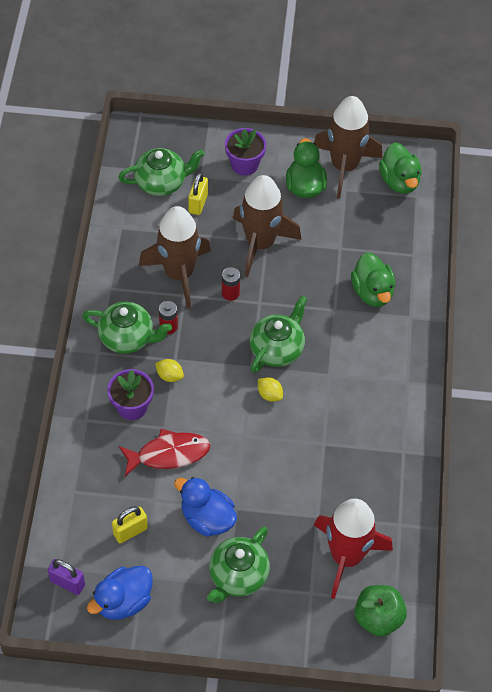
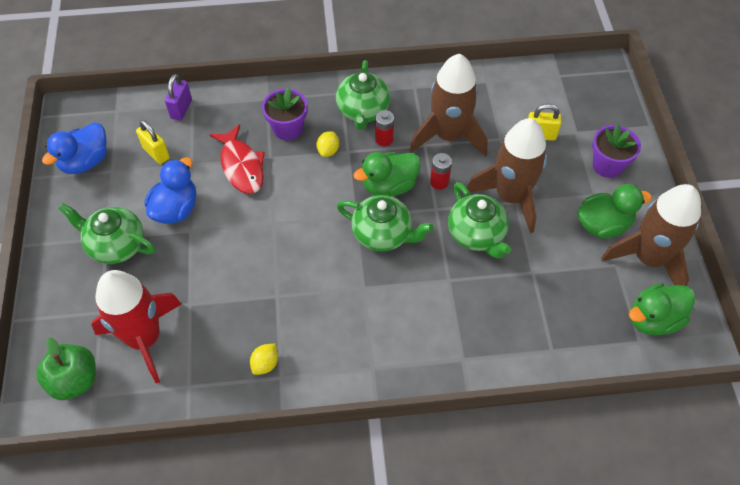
camera: 80 degrees right, 0 degrees up
purple padlock [48,559,85,595] -> purple padlock moved to [165,74,192,121]
blue duck [87,566,153,620] -> blue duck turned 90 degrees counterclockwise [42,122,107,174]
green teapot [118,148,204,196] -> green teapot moved to [448,182,511,259]
yellow lemon [258,377,283,402] -> yellow lemon moved to [250,343,278,375]
green duck [351,252,395,307] -> green duck moved to [353,152,421,196]

